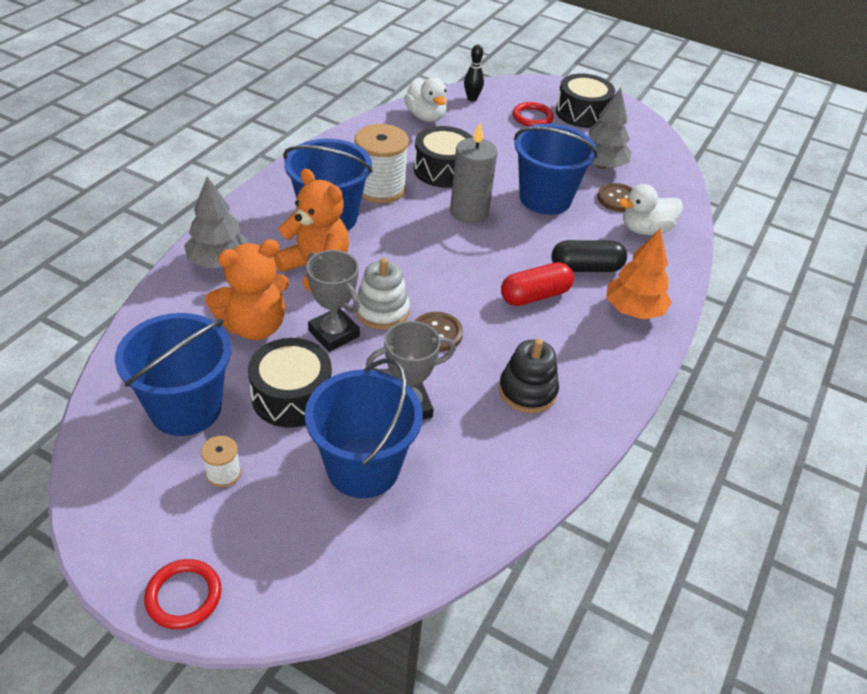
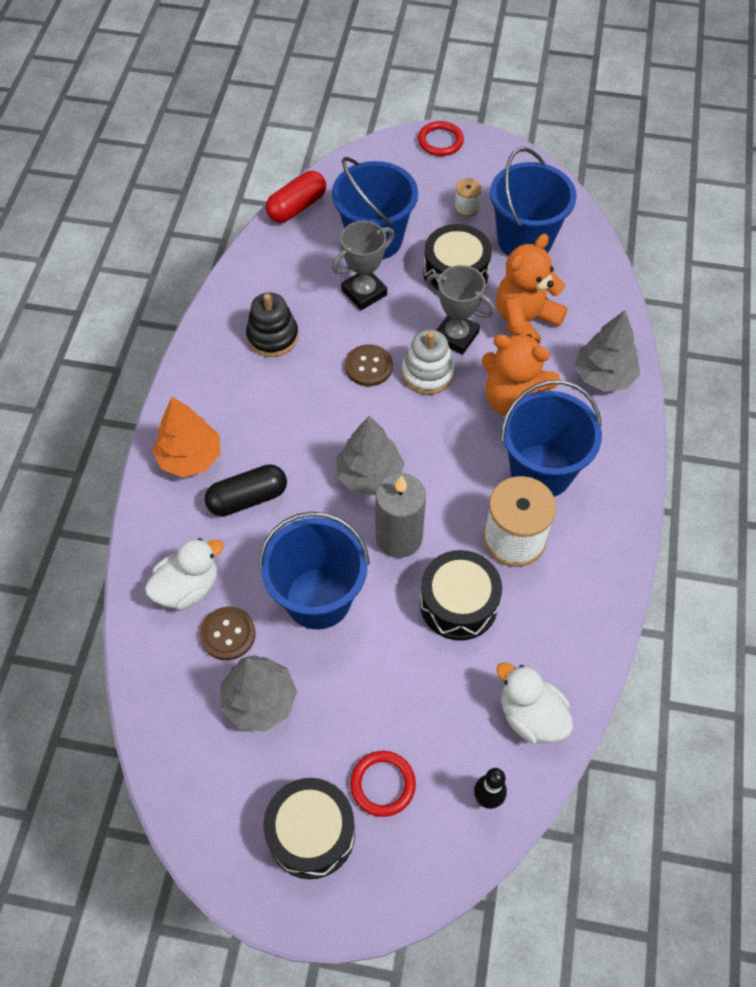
camera: 165 degrees right, 15 degrees up
red capsule [501,262,574,306] -> red capsule moved to [266,171,326,223]
none -> grey tree [336,416,405,495]

